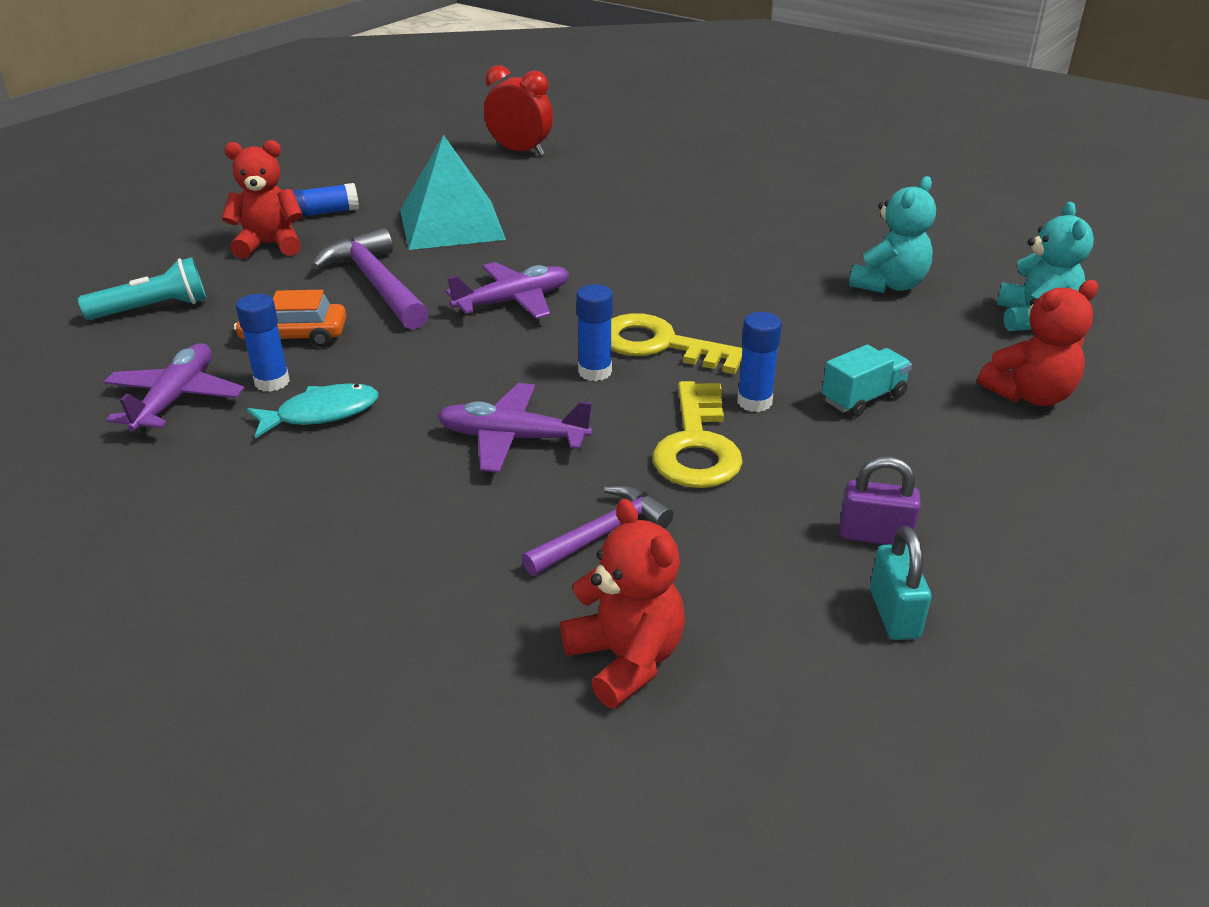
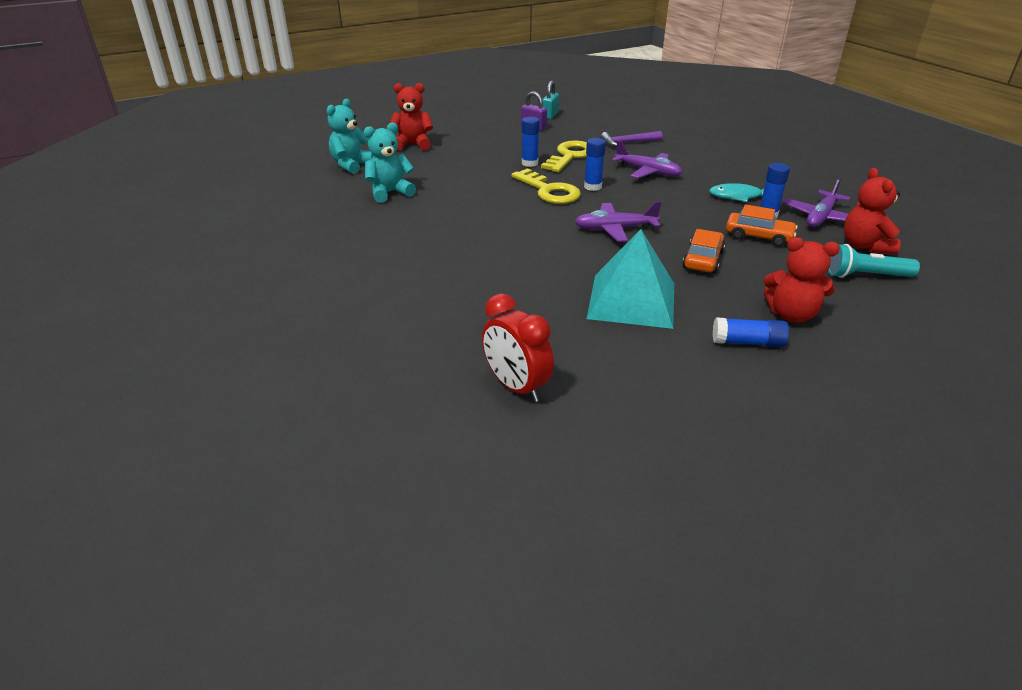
camera: 155 degrees left, 0 degrees up
purple hammer [312,228,429,330] -> orange car [682,229,725,273]
red teddy bear [560,499,685,708] -> red teddy bear moved to [844,168,901,254]
turquoise truck [822,345,912,417] -> none

